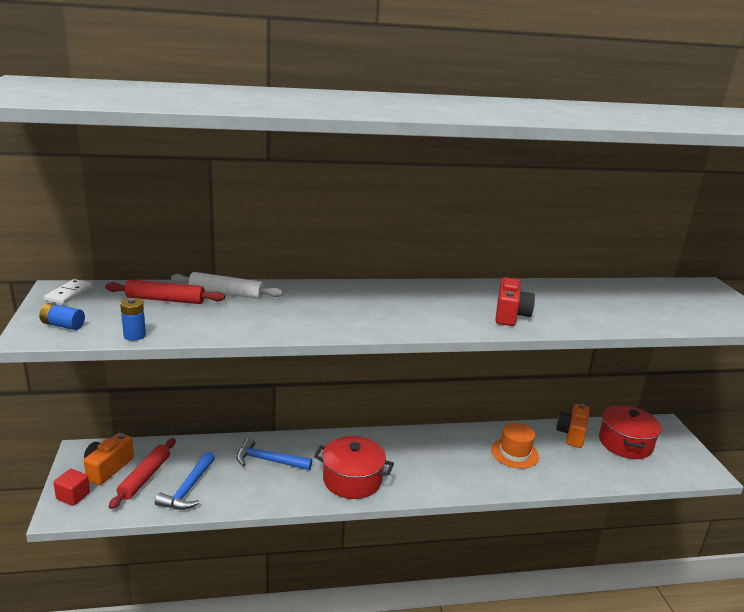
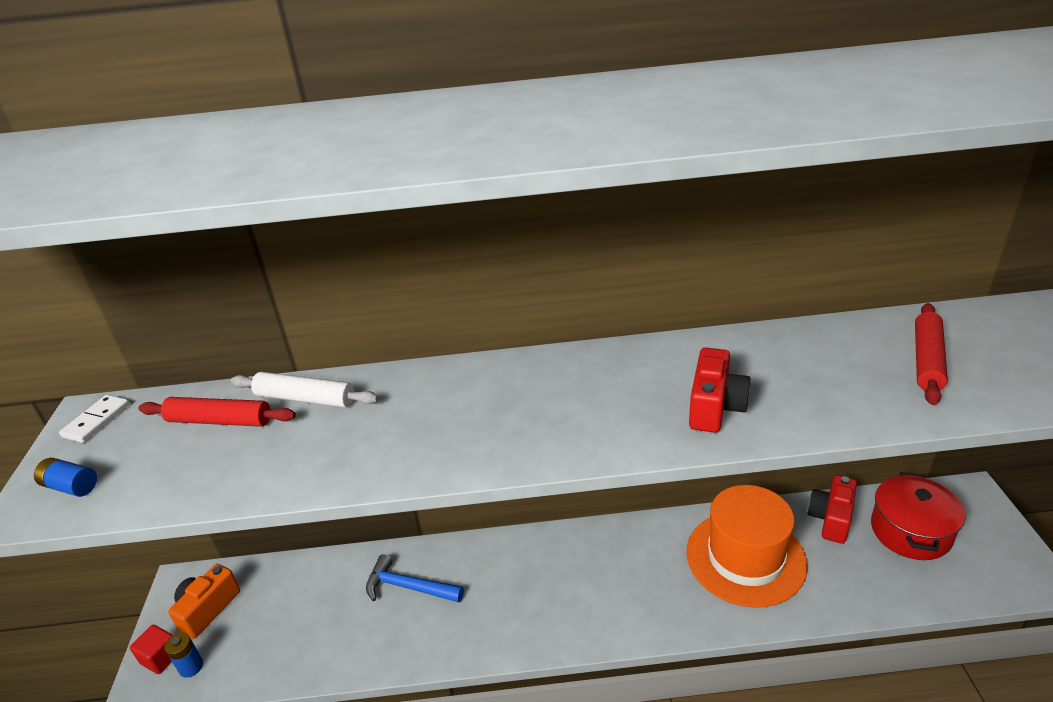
camera: 10 degrees right, 10 degrees up
red rolling pin [109,438,176,509] -> red rolling pin moved to [915,303,948,405]
blue battery [120,298,146,341] -> blue battery moved to [164,633,203,678]
blue hammer [155,452,215,510] -> none
red pot [314,436,394,499] -> none
orange hat [491,423,539,469] -> orange hat [686,485,808,608], size x1.76
orange camera [556,404,590,448] -> red camera [807,475,857,544]

